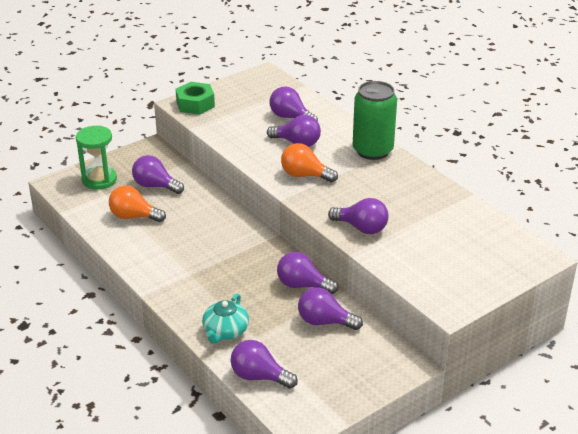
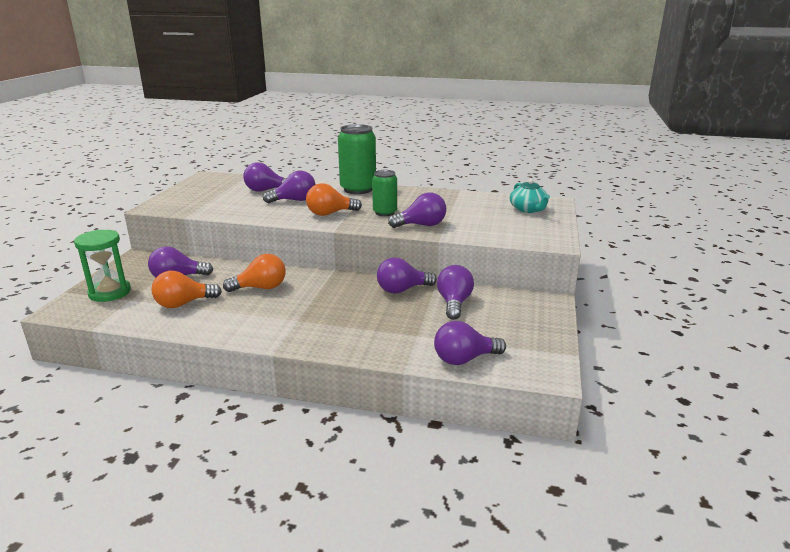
camera: 40 degrees left, 10 degrees down
green nut [176,82,215,115] -> none
turquoise teapot [202,294,249,344] -> turquoise teapot moved to [510,179,550,213]
purple light bulb [298,287,363,330] -> purple light bulb turned 120 degrees clockwise [437,265,474,320]
none -> orange light bulb [223,254,286,292]
none -> green can [372,170,397,216]

